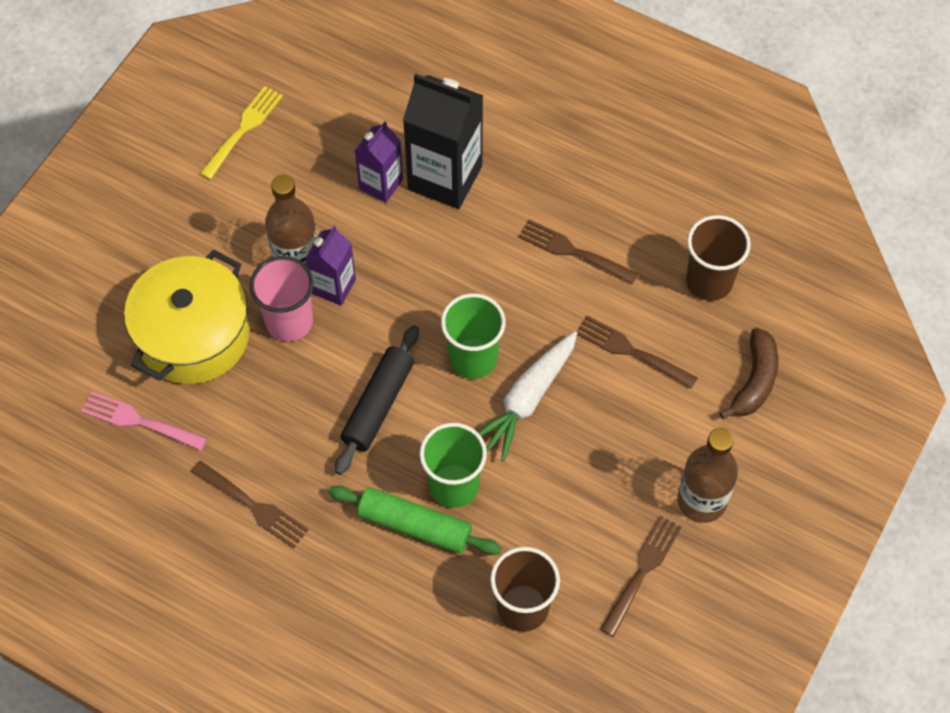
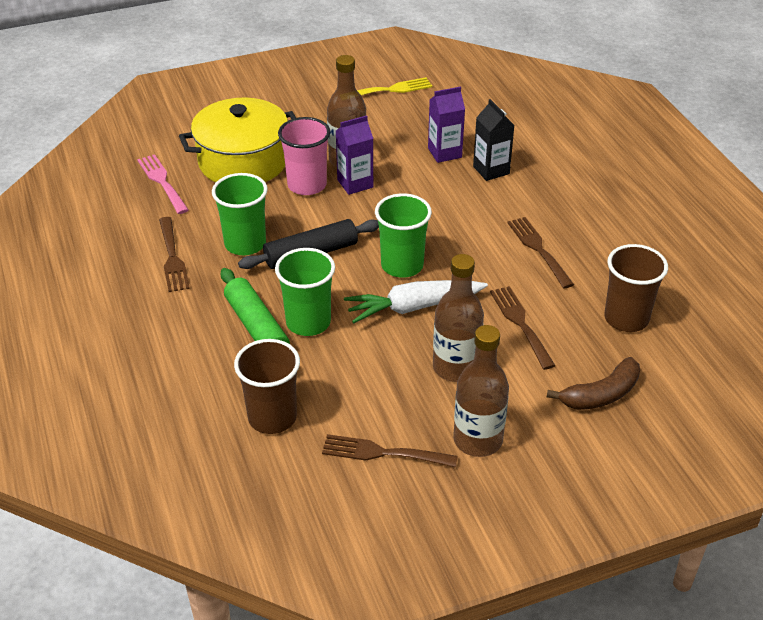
camera: 40 degrees right, 20 degrees down
black carton [403,73,483,209] -> black carton [473,99,514,181], size x0.57
brown fork [600,515,682,637] -> brown fork turned 150 degrees counterclockwise [322,434,458,468]
none -> green cup [212,173,268,255]
none -> brown bottle [433,254,484,382]

